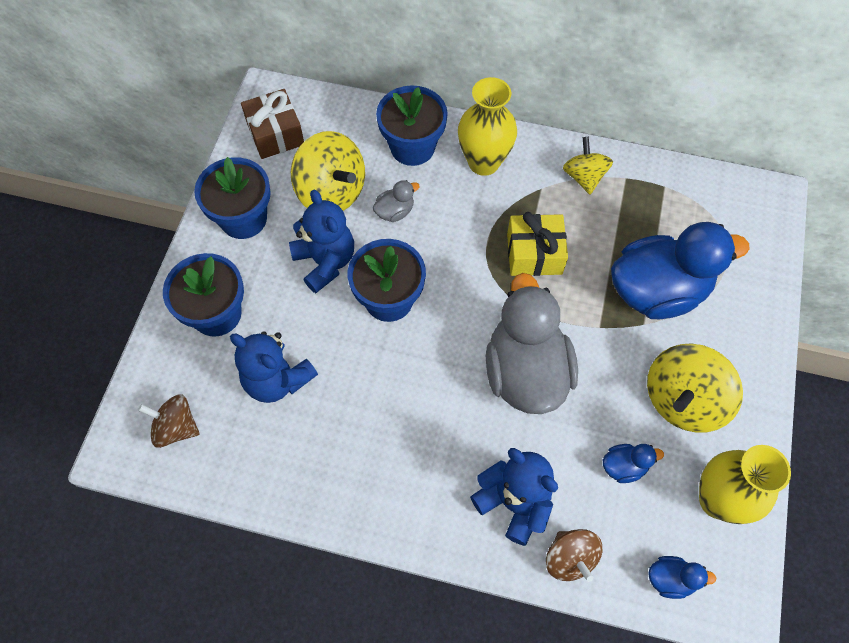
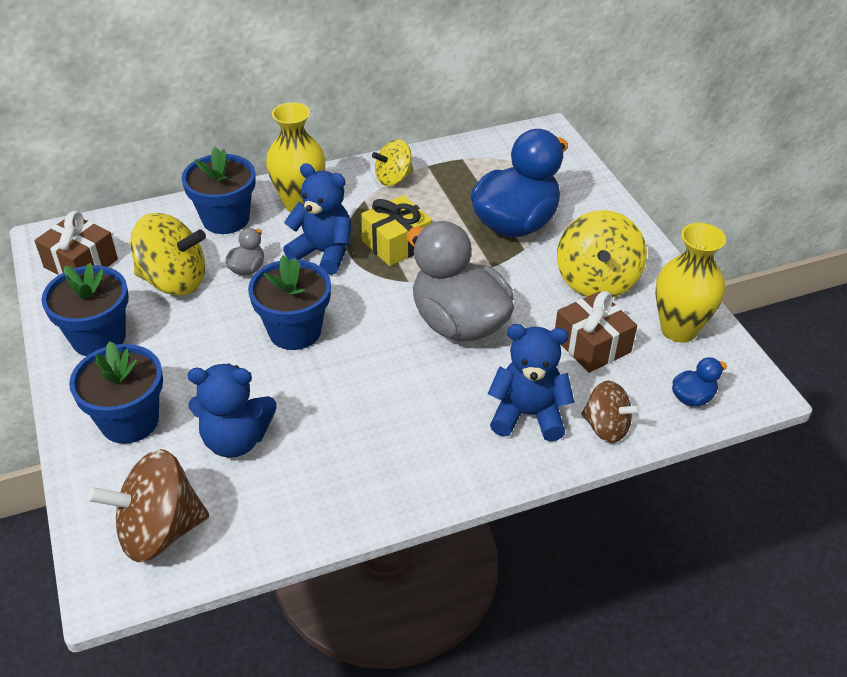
camera: 35 degrees left, 20 degrees down
brown spinning top [138,394,200,448] -> brown spinning top [87,449,209,562], size x1.63
blue teddy bear [289,190,354,293] -> blue teddy bear moved to [283,163,351,275]
yellow spinning top [563,137,613,194] -> yellow spinning top turned 75 degrees counterclockwise [372,139,413,186]
blue duck [603,444,664,483] -> brown gift [555,291,637,373]

